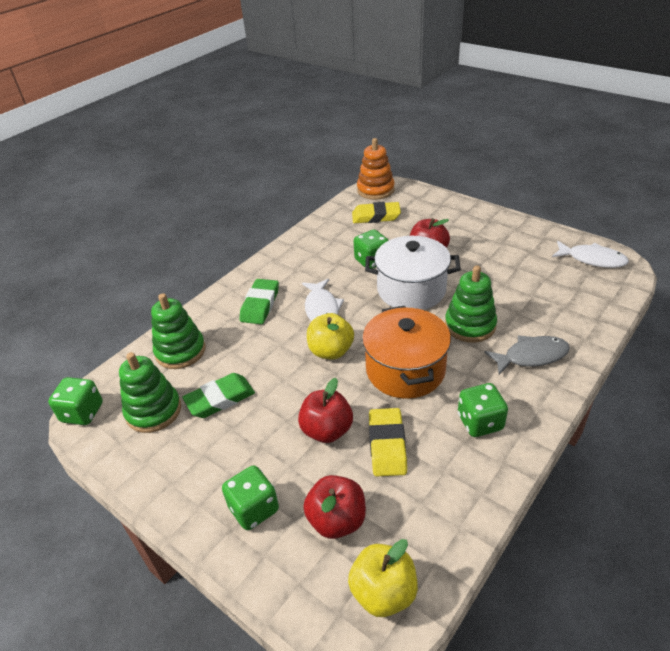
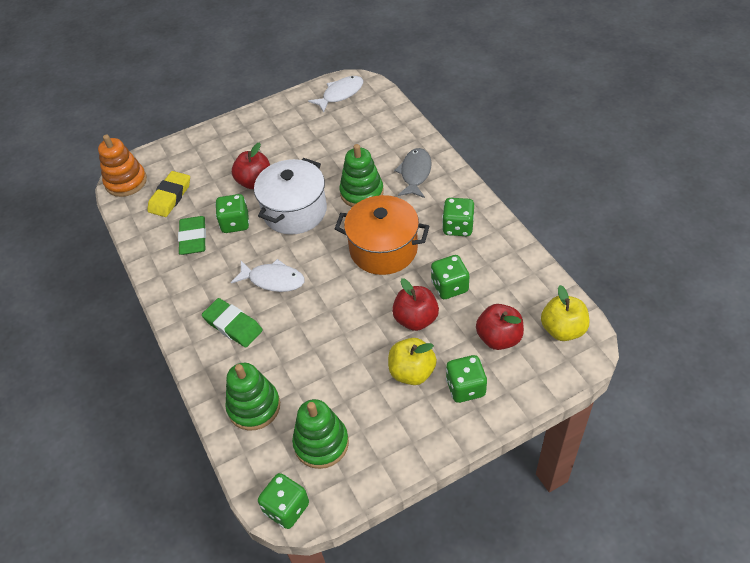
camera: 65 degrees left, 10 degrees up
green eraser [182,373,255,418] -> green eraser moved to [178,216,206,255]
yellow apple [307,313,354,359] -> yellow apple moved to [388,338,437,385]
yellow eraser [369,408,407,477] -> green dice [431,255,469,299]

